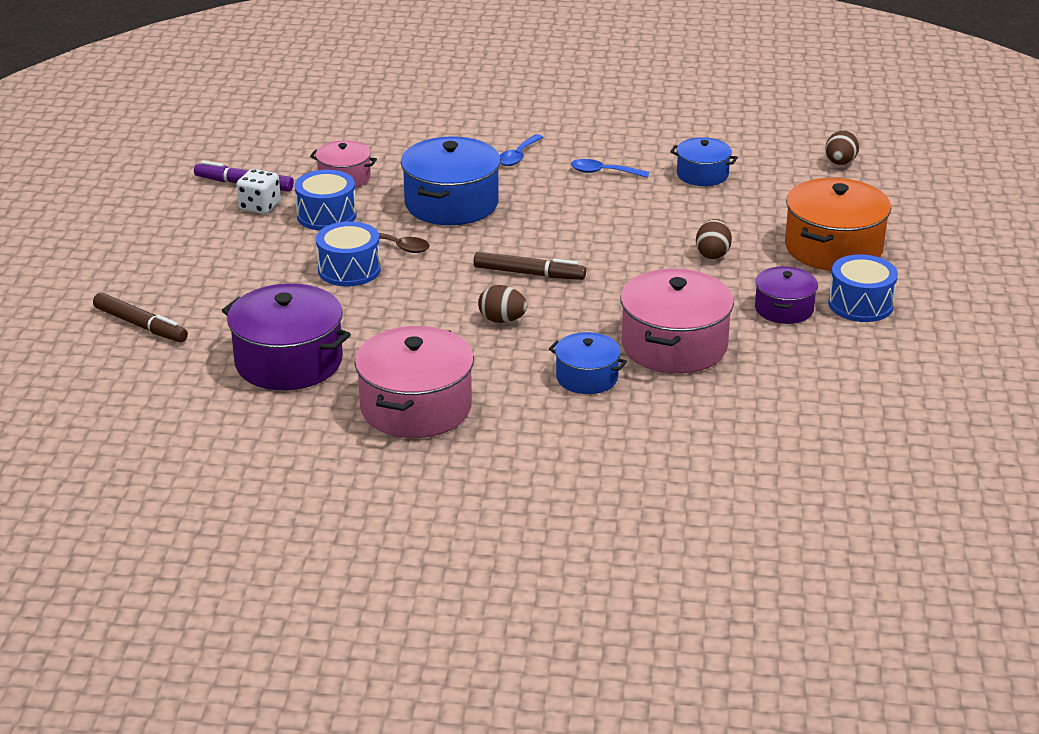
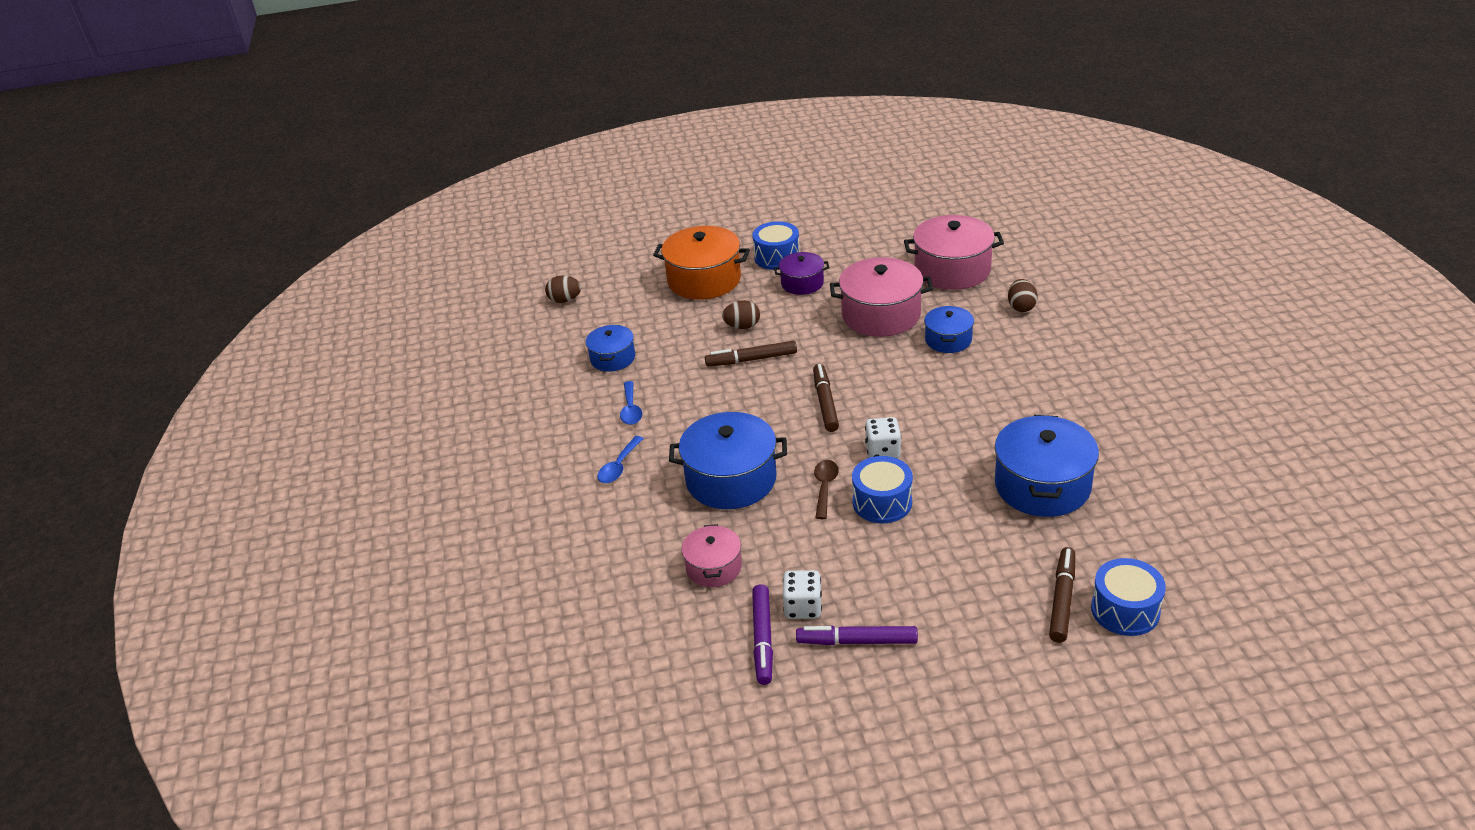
camera: 105 degrees left, 5 degrees up
purple pot [222,283,351,390] -> blue pot [995,415,1099,517]
blue drum [294,170,357,230] -> blue drum moved to [1091,558,1166,636]
pink pot [355,326,474,438] -> pink pot moved to [904,215,1004,290]
brown egg [478,285,528,323] -> brown egg moved to [1008,279,1038,312]
blue spoon [499,134,543,166] -> blue spoon turned 105 degrees clockwise [597,436,644,483]
none -> brown marker [705,341,797,367]
none -> purple marker [796,626,918,645]
none -> white dice [865,417,901,458]

